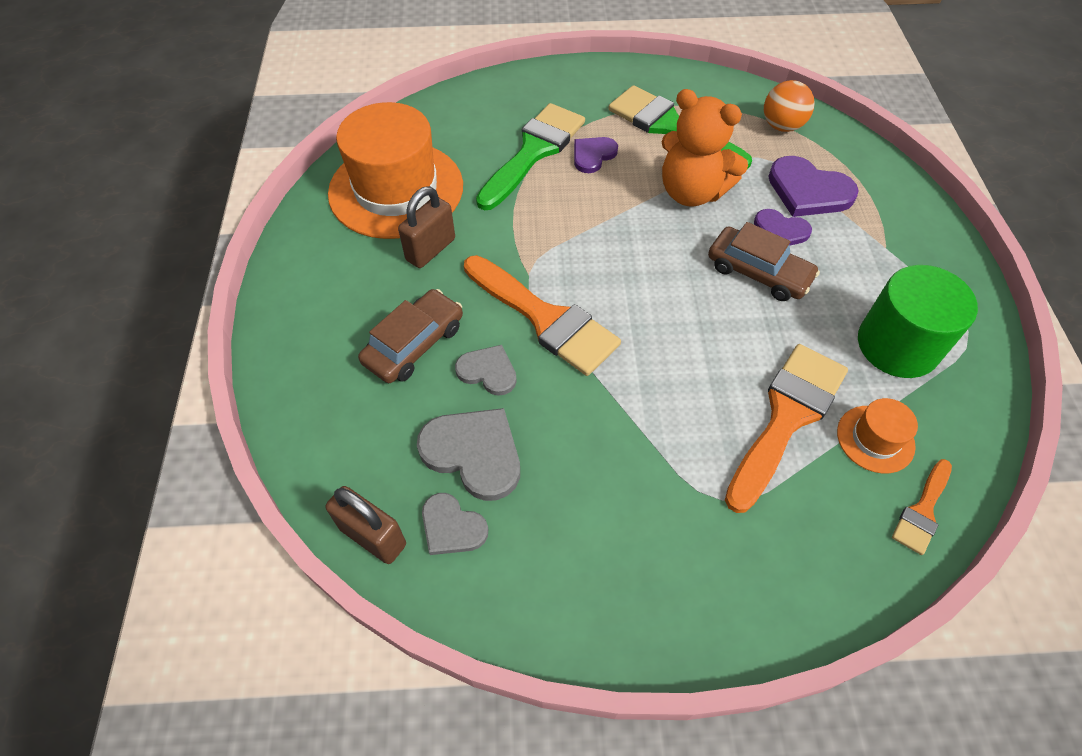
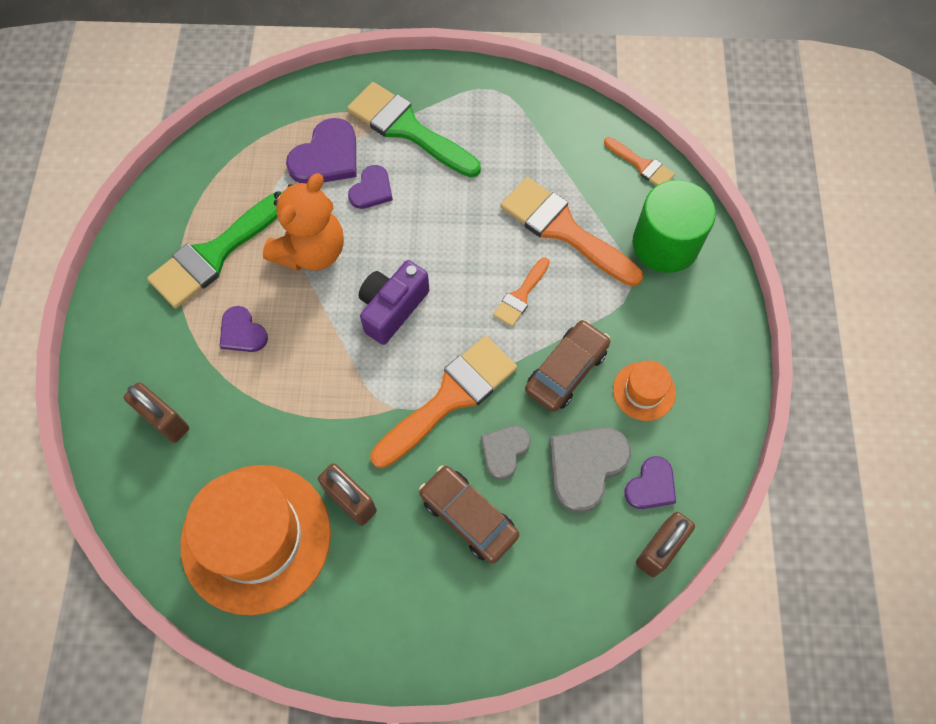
camera: 85 degrees left, 10 degrees up
grey heart [422,493,488,555] -> purple heart [624,456,676,509]
green brush [476,103,585,210] -> green brush moved to [347,82,481,178]
brown car [708,222,820,301] -> brown car moved to [525,320,610,412]
orange ball [764,80,815,132] -> none
orange hat [837,398,918,473] -> orange hat moved to [613,360,676,421]
green cylinder [858,265,978,378] -> green cylinder moved to [633,180,716,273]
none -> brown padlock [124,382,189,443]
none -> purple camera [359,260,429,345]
none -> orange brush [493,257,550,327]

